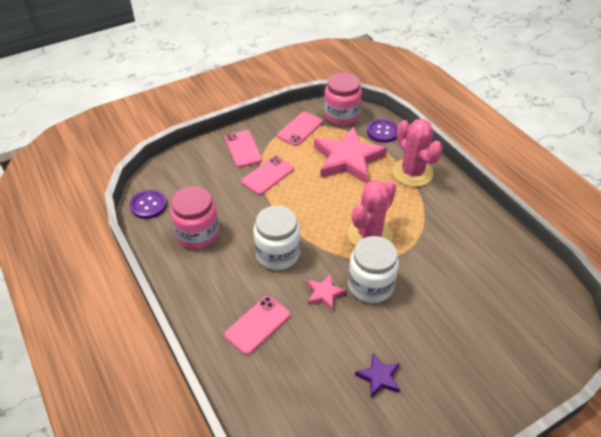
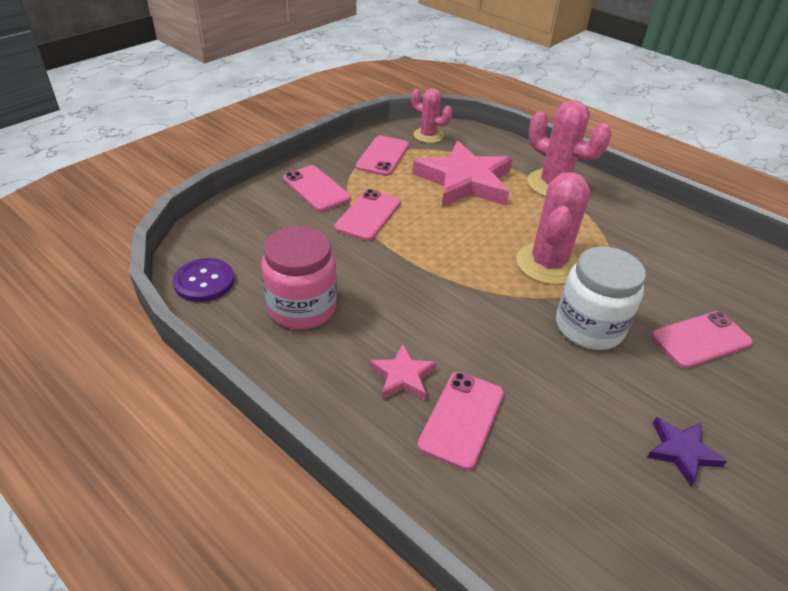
camera: 20 degrees left, 5 degrees down
white jar [253,206,300,270] -> none
pink star [307,274,347,311] -> pink star moved to [370,344,437,400]
pink jar [324,73,362,126] -> pink cactus [411,88,452,143]
purple button [367,119,397,143] -> none
none -> pink phone [651,311,753,369]

